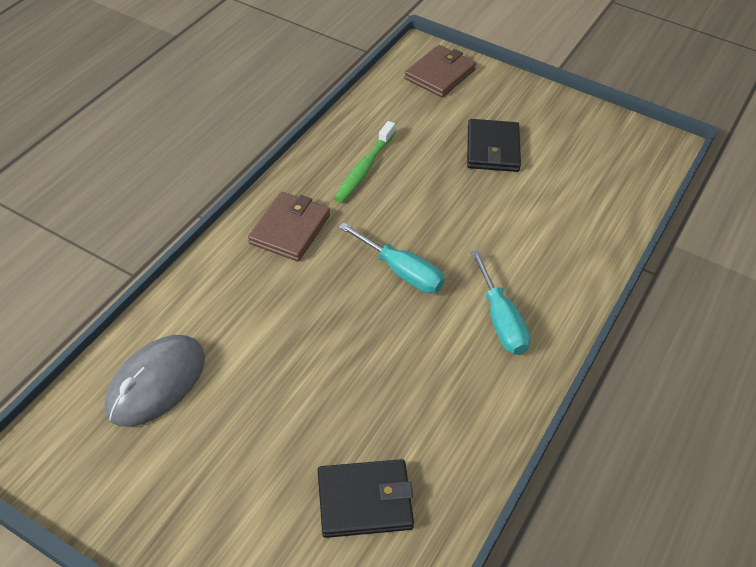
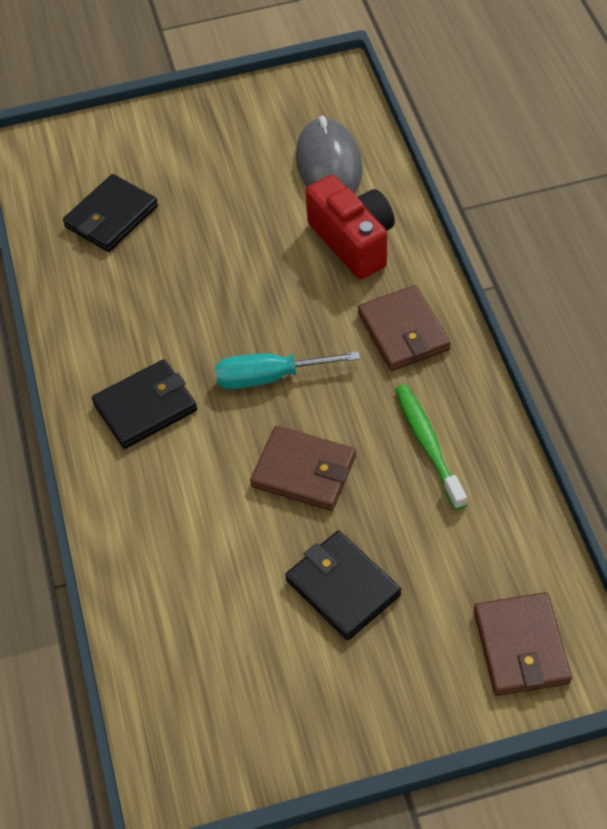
camera: 140 degrees right, 5 degrees up
turquoise screwdriver [471,250,531,355] -> black wallet [92,359,197,449]
none -> brown wallet [250,426,356,511]
none -> red camera [305,175,395,279]

